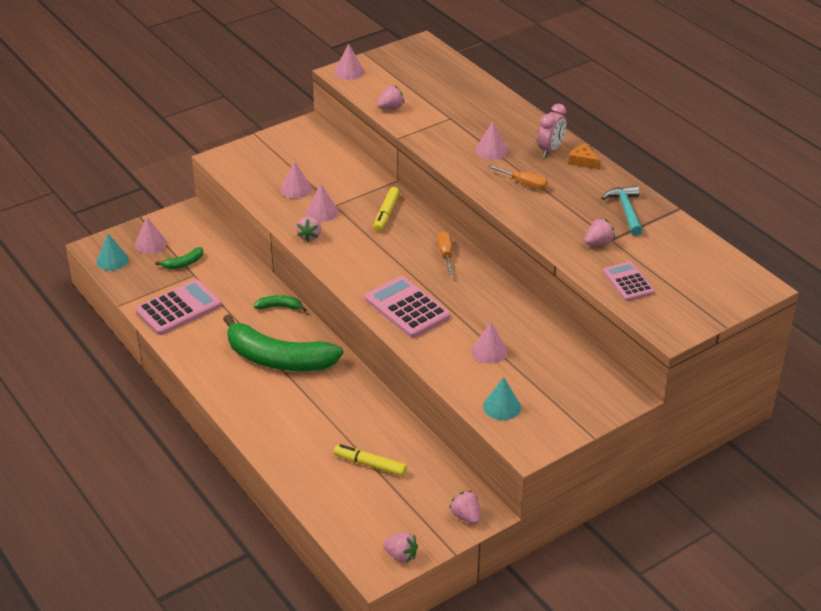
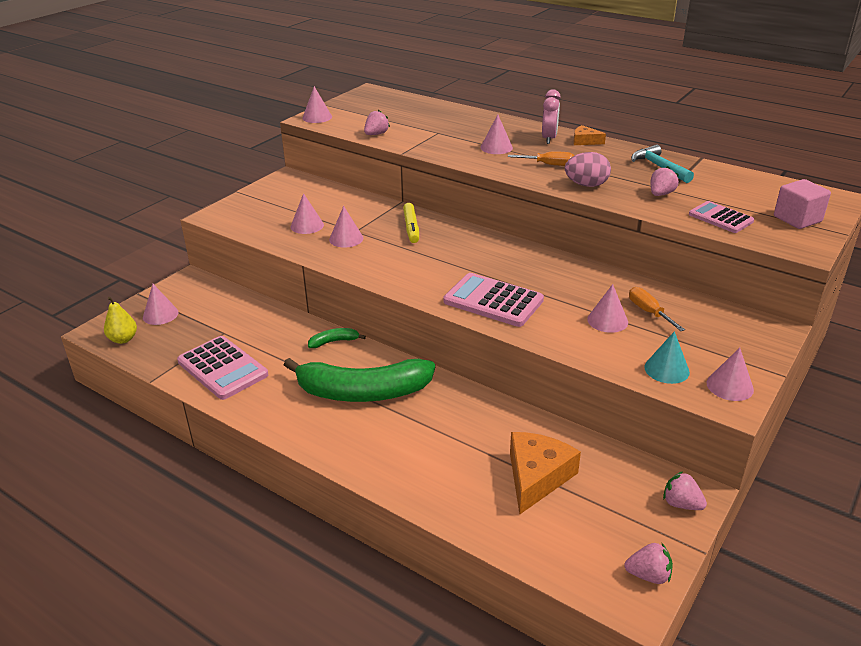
camera: 20 degrees left, 5 degrees down
turquoise cone [96,234,129,271] -> yellow pear [104,297,137,344]
pink calculator [136,279,222,335] -> pink calculator turned 105 degrees clockwise [177,336,268,400]
green banana [155,247,203,269] -> none
pink strawberry [296,216,321,242] -> none
yellow marker [334,444,407,476] -> orange cheese [510,432,581,514]
orange screwdriver [437,231,453,274] -> orange screwdriver moved to [629,287,685,331]
none -> pink egg [565,152,611,187]
none -> pink cone [707,348,754,401]
none -> pink cube [774,179,831,229]

